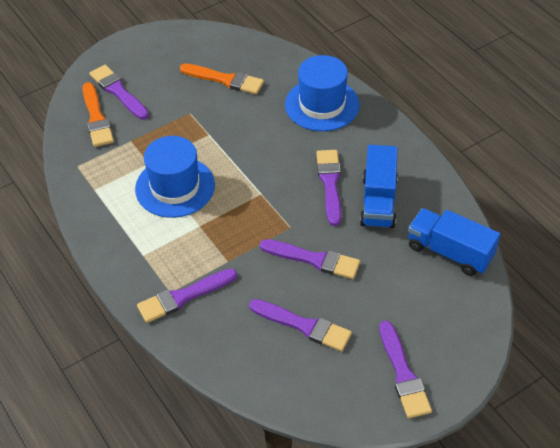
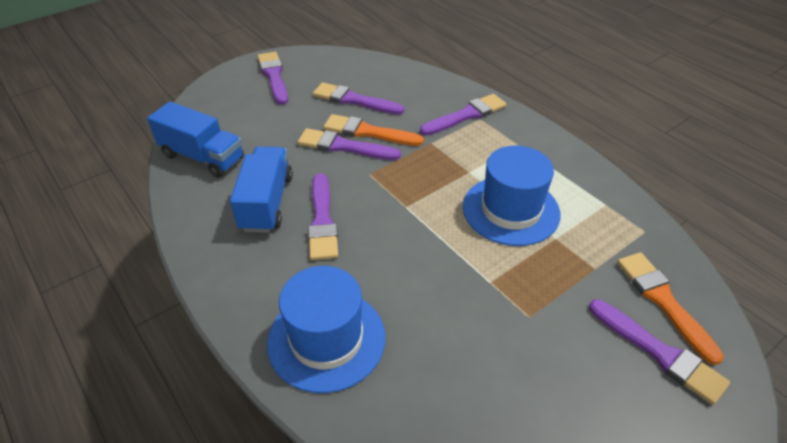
camera: 175 degrees right, 5 degrees down
orange brush [180,63,264,94] -> orange brush moved to [323,114,424,146]

